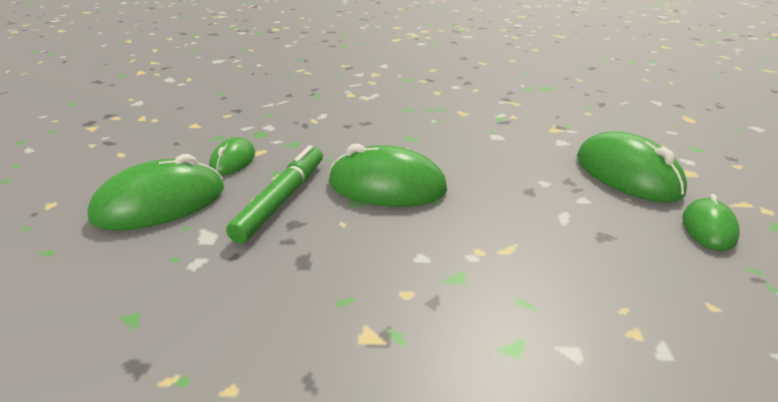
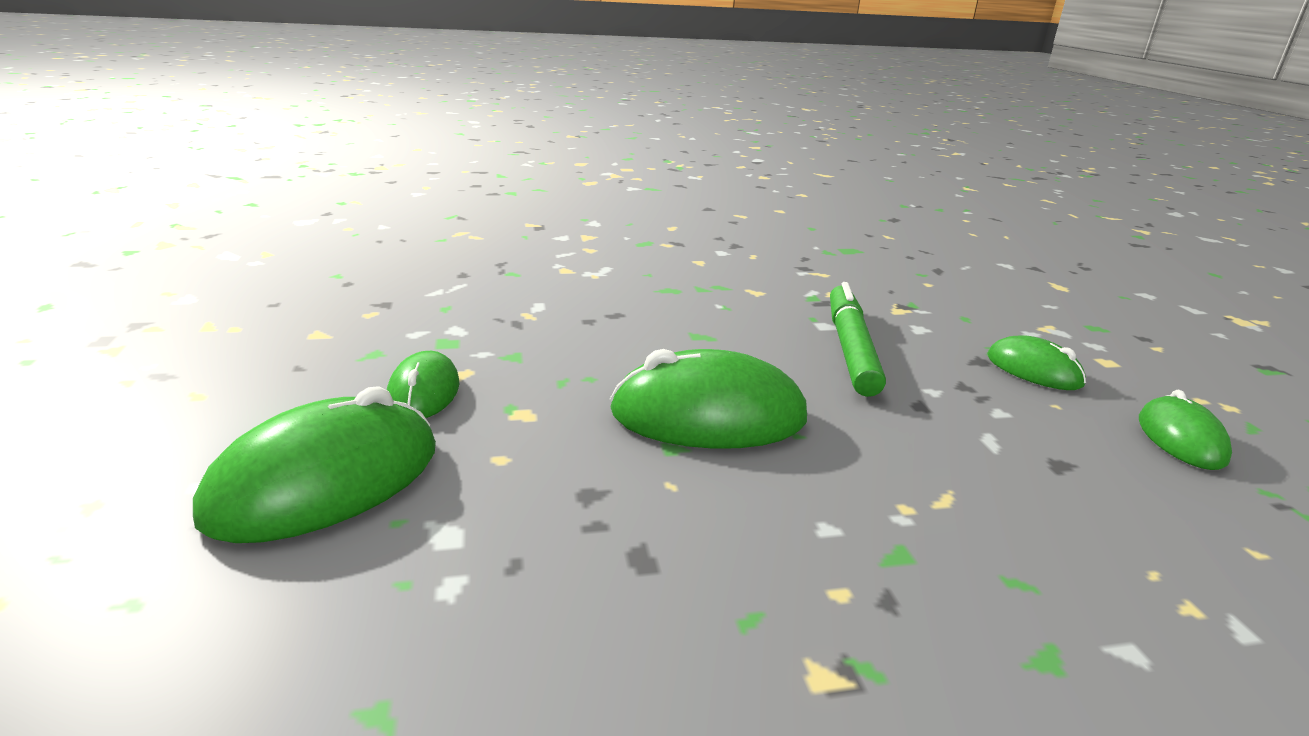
camera: 15 degrees left, 5 degrees down
green marker [226,145,323,243] -> green marker moved to [830,282,886,397]
green mouse [577,131,687,203] -> green mouse [987,335,1086,390], size x0.56

